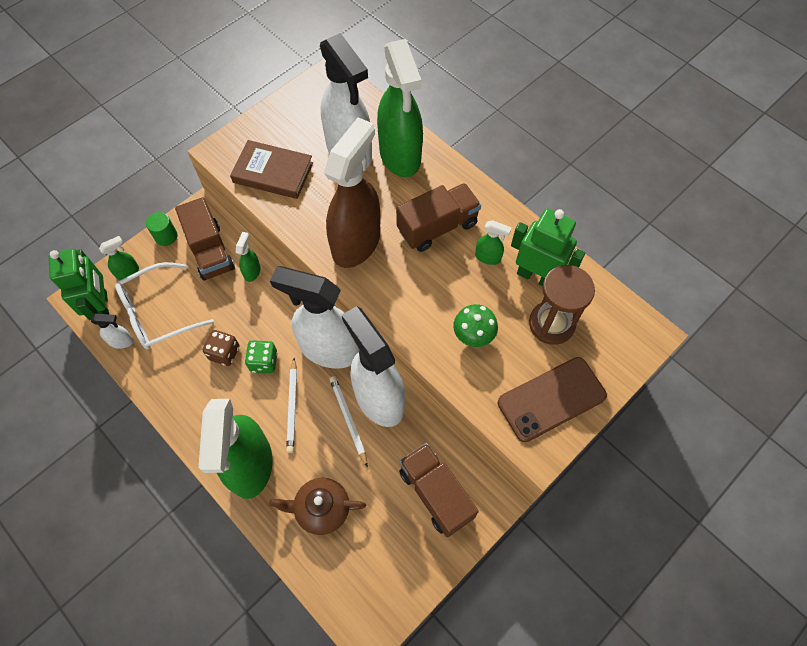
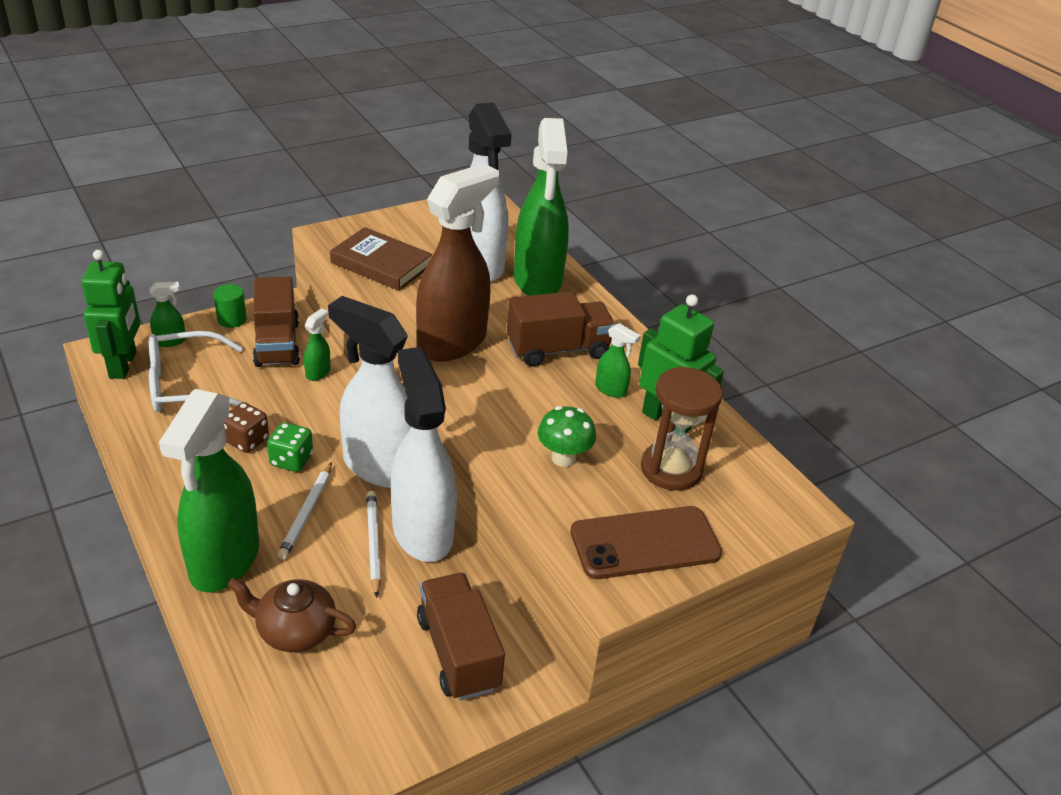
camera: 10 degrees right, 25 degrees down
white spray bottle [91,314,134,349] -> none

